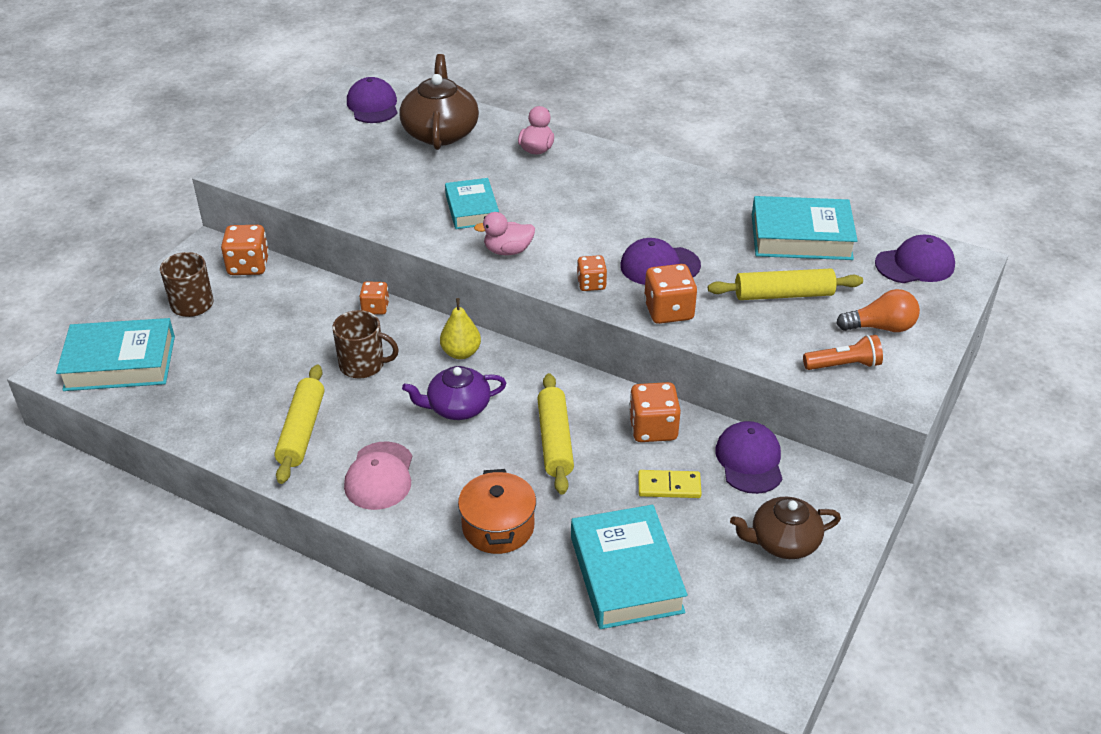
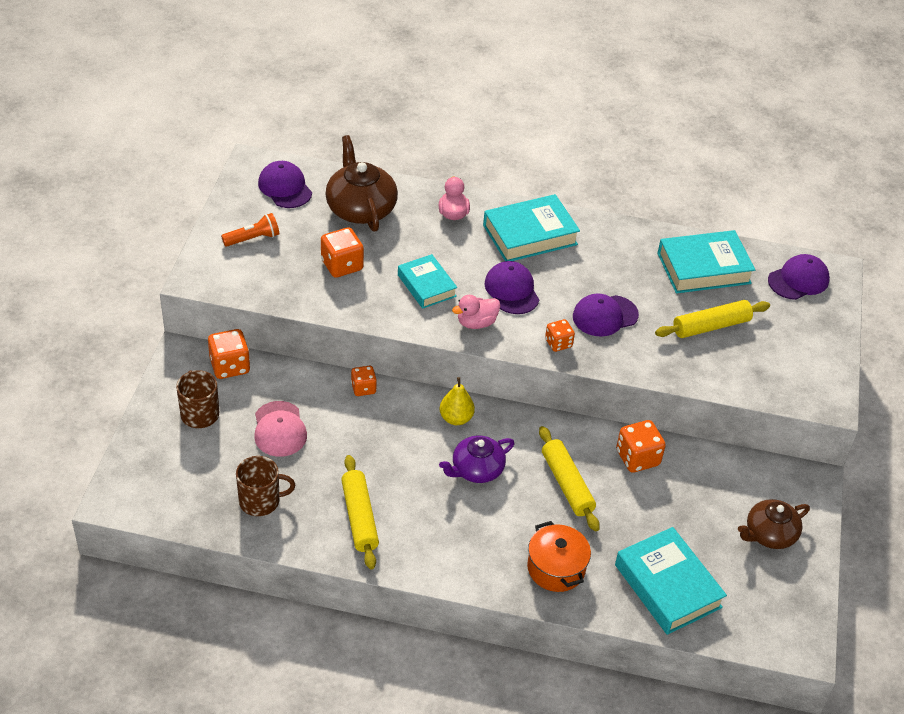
camera: 20 degrees left, 5 degrees up
turquoise book [56,318,175,391] -> turquoise book moved to [483,194,580,261]
brown mug [333,310,399,378] -> brown mug moved to [236,456,295,516]
pink cap [344,442,412,510] -> pink cap moved to [254,401,307,457]
yellow domino [638,470,702,498] -> none
orange dice [644,264,697,324] -> orange dice moved to [321,227,364,278]
purple cap [715,421,782,494] -> purple cap moved to [485,261,539,314]
orange flashlight [803,335,883,370] -> orange flashlight moved to [221,213,279,247]
orange light bulb [836,289,920,332] -> none

